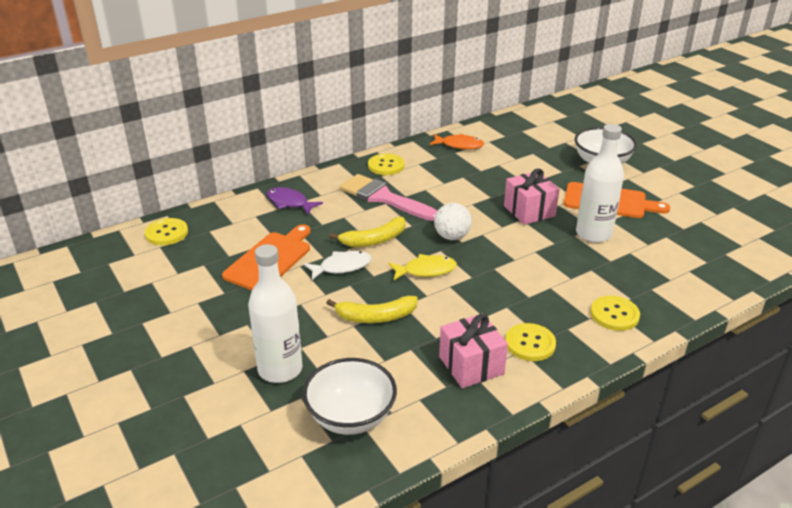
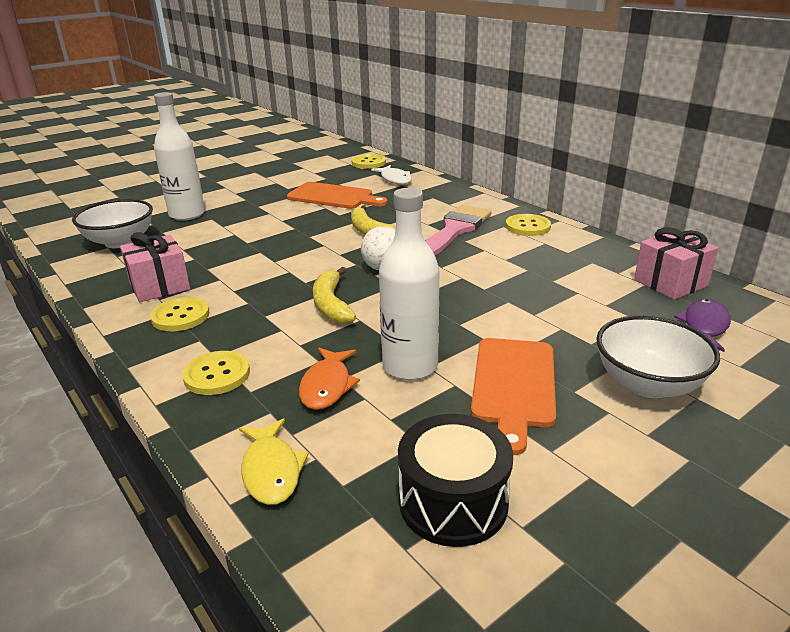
camera: 85 degrees right, 5 degrees down
purple fish [267,187,323,214] -> purple fish moved to [674,299,731,352]
white fish [304,251,372,280] -> white fish moved to [371,165,412,184]
yellow banana [327,296,418,323] -> yellow banana moved to [313,267,356,324]
yellow fish [388,254,457,280] -> yellow fish moved to [239,419,309,505]
orange fish [430,134,484,150] -> orange fish moved to [299,348,360,410]
pink gift [504,168,559,225] -> pink gift moved to [634,227,718,300]
none -> black drum [398,414,513,547]

